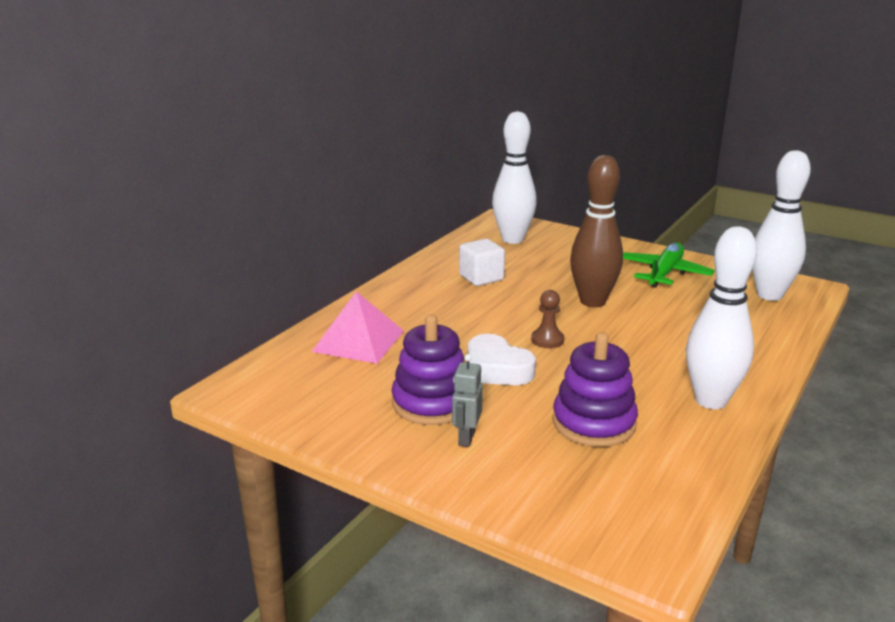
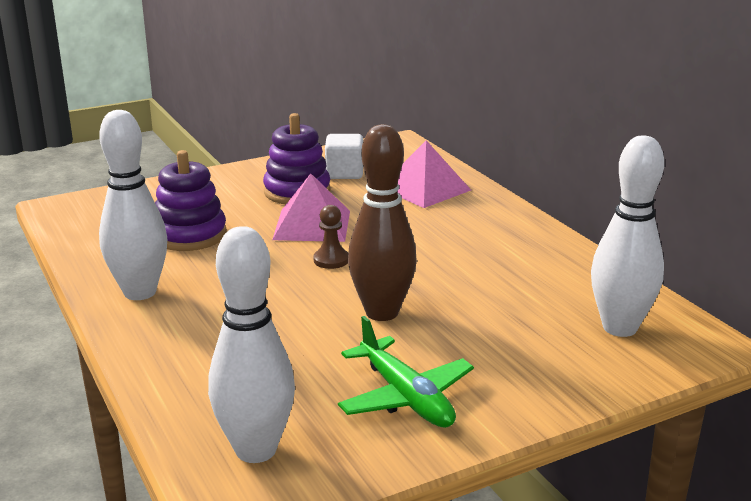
camera: 120 degrees right, 0 degrees up
grey robot [452,354,483,447] -> none
white cube [459,239,505,286] -> white cube moved to [325,134,363,179]
white heart [468,334,536,385] -> pink pyramid [272,173,350,242]

